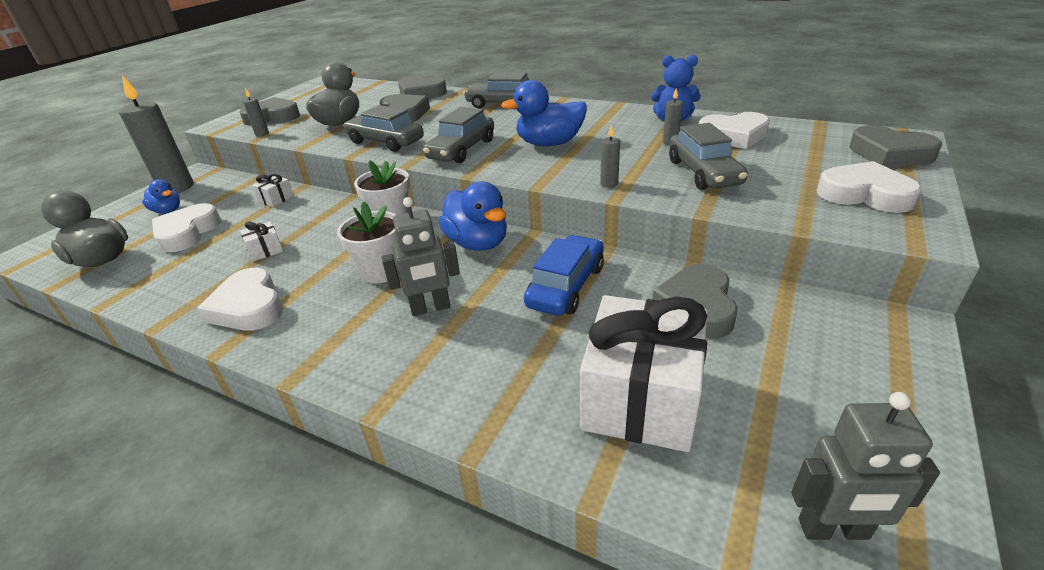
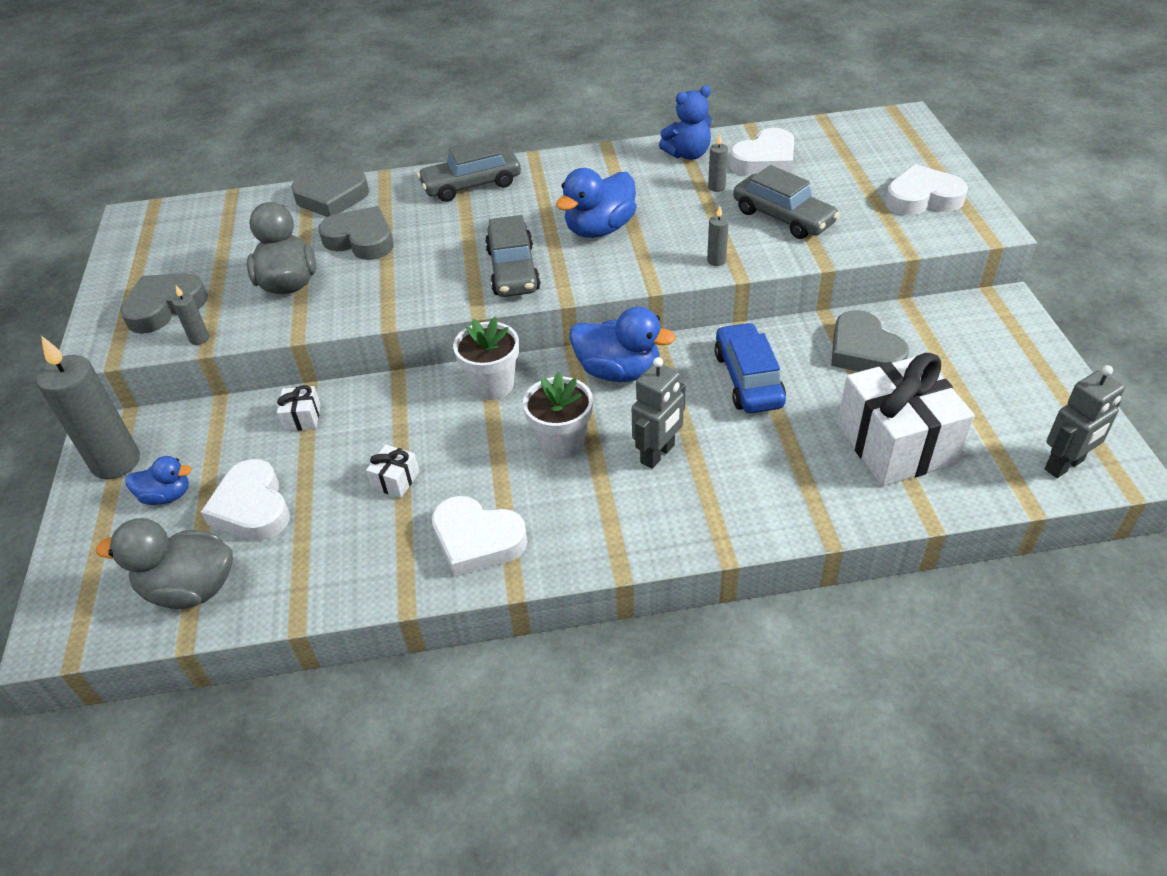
camera: 35 degrees left, 10 degrees up
grey car [343,105,424,152] -> none
grey heart [849,125,942,167] -> none

